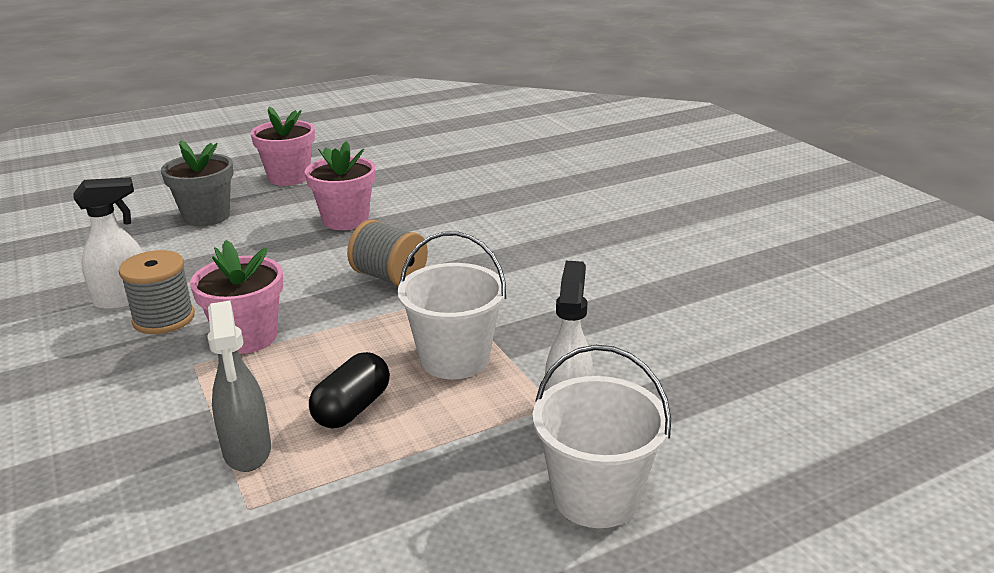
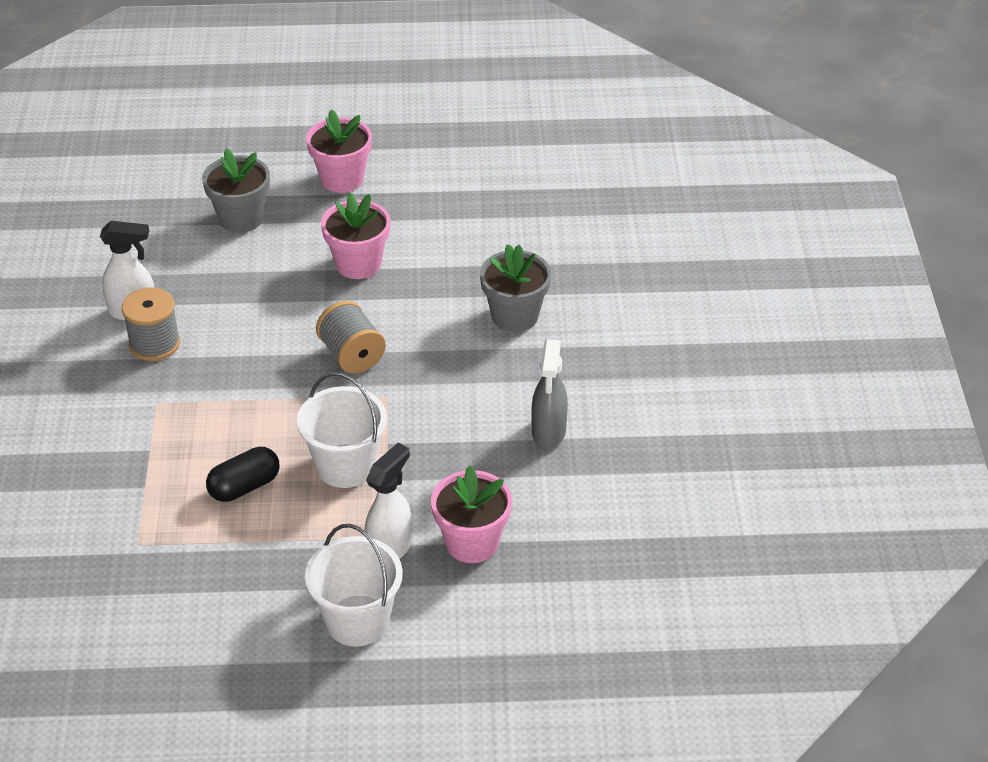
camera: 25 degrees right, 15 degrees up
pink flower pot [190,240,283,354] -> pink flower pot moved to [431,466,512,563]
grey spray bottle [207,301,271,472] -> grey spray bottle moved to [531,339,568,449]
none -> grey flower pot [480,244,551,332]

